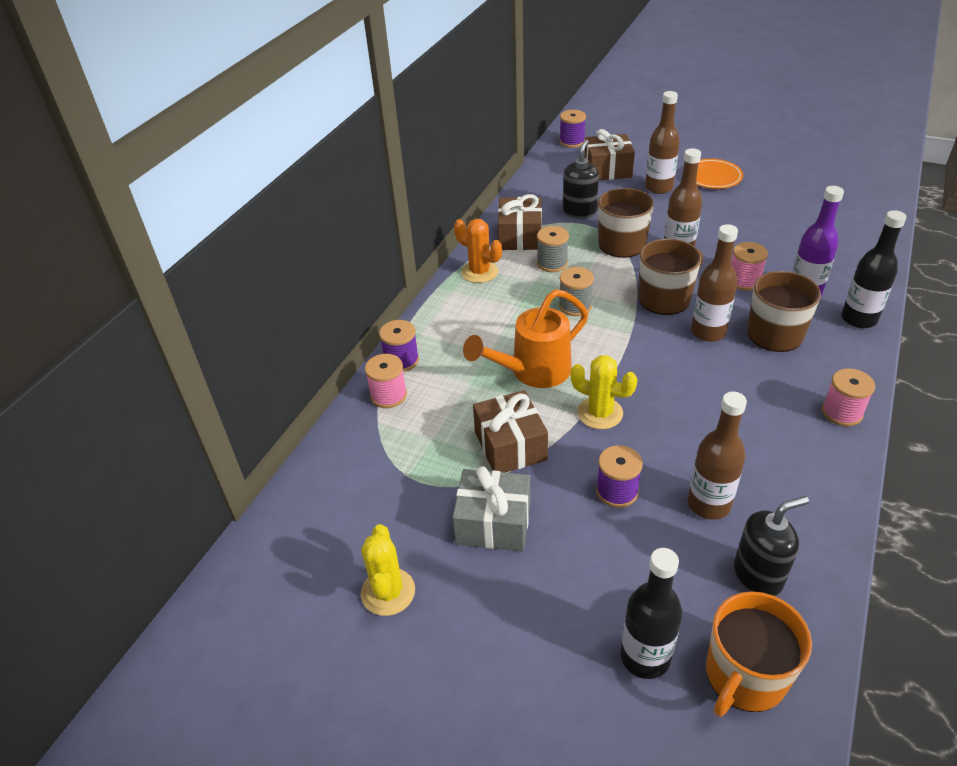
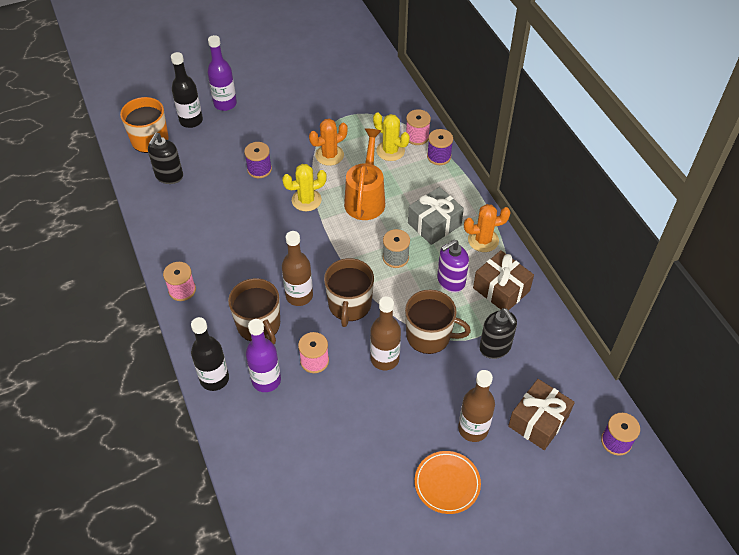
camera: 130 degrees right, 10 degrees up
yellow cactus [361,524,415,616] -> yellow cactus moved to [373,112,410,161]
grey gift [452,466,530,551] -> grey gift moved to [408,187,464,245]
brown gift [473,390,548,473] -> orange cactus [309,119,348,166]
grey spool [537,226,569,272] -> purple soap dispenser [437,240,469,293]
brown bottle [688,391,747,520] -> none
none -> purple bottle [207,35,237,111]

